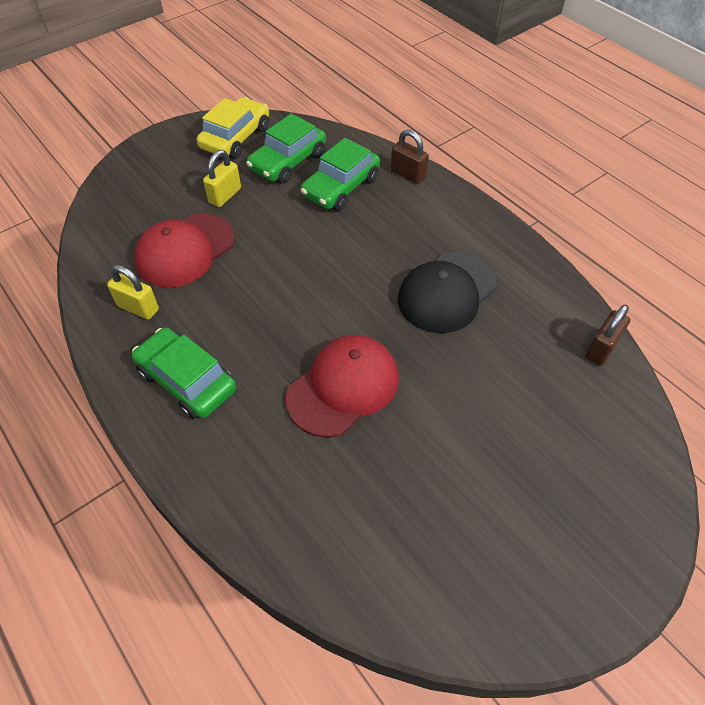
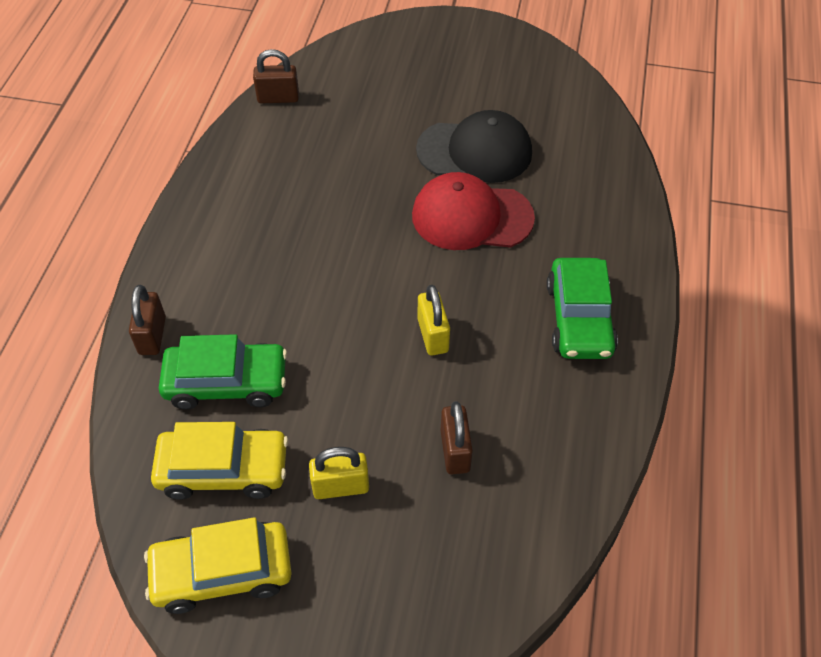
camera: 130 degrees left, 0 degrees up
yellow padlock [107,265,159,320] -> yellow padlock moved to [418,285,450,356]
red cap [134,214,235,288] -> brown padlock [441,401,473,474]
green car [246,114,326,184] -> yellow car [151,422,288,500]
black cap [398,252,496,333] -> black cap moved to [416,110,532,183]

